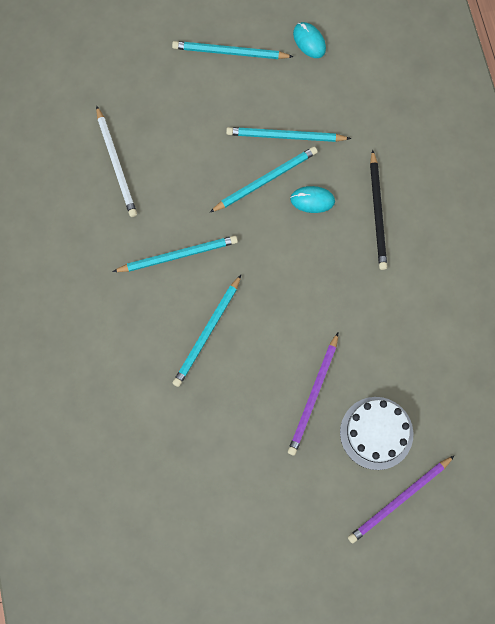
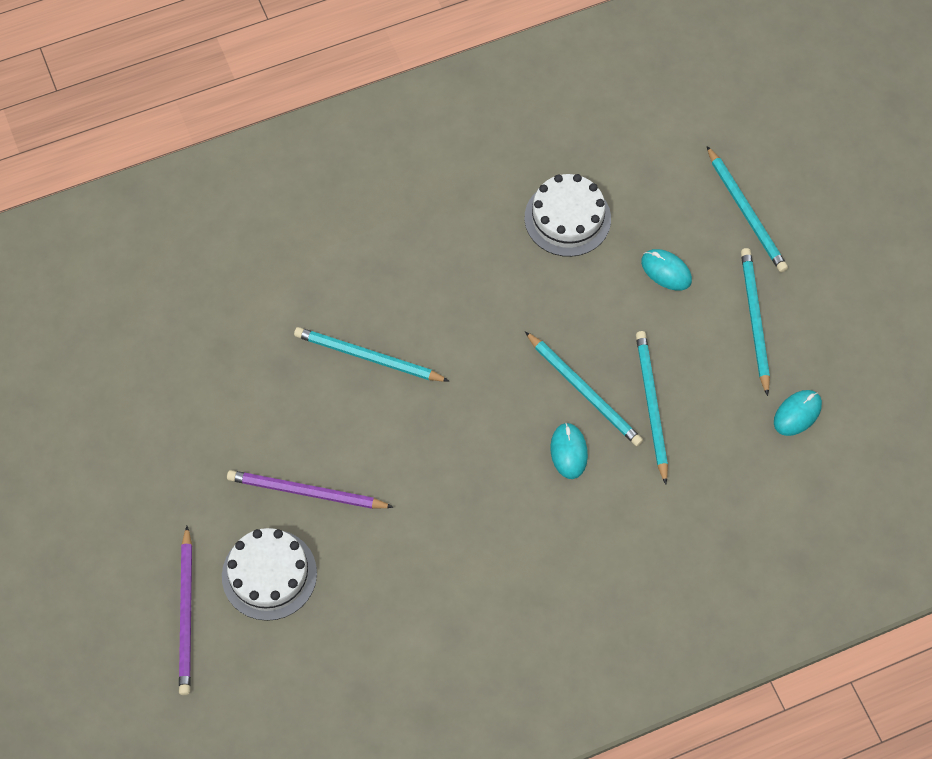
camera: 80 degrees right, 10 degrees down
white pencil [96,105,137,217] -> white cake [525,174,611,257]
turquoise pencil [112,236,238,272] -> turquoise pencil moved to [707,146,788,273]
purple pencil [348,455,455,544] -> purple pencil turned 135 degrees counterclockwise [179,526,192,695]
black pencil [370,150,387,270] -> none
none -> turquoise mouse [641,249,692,291]

